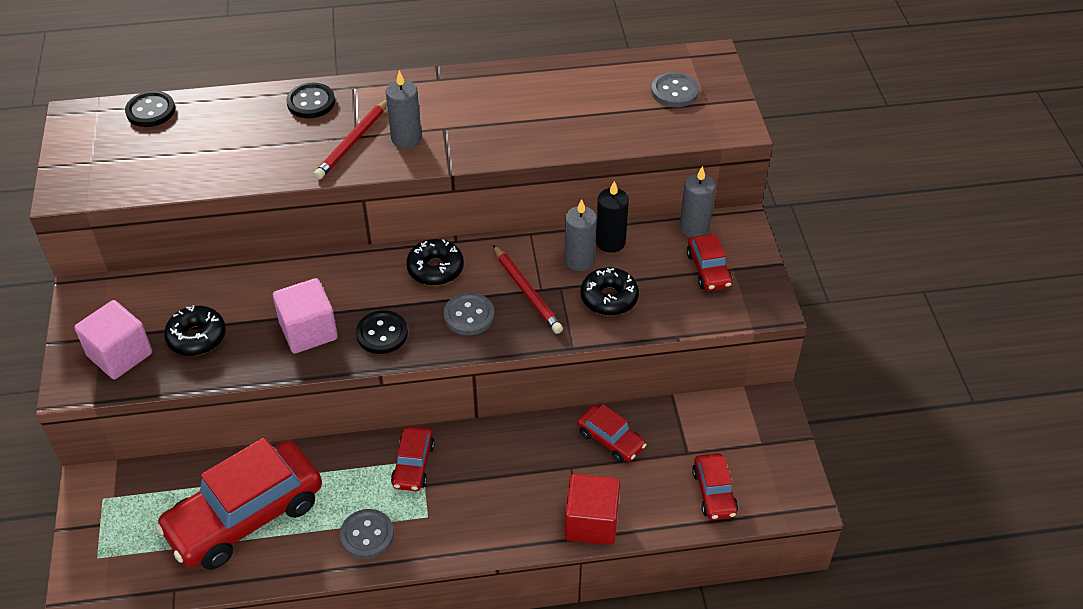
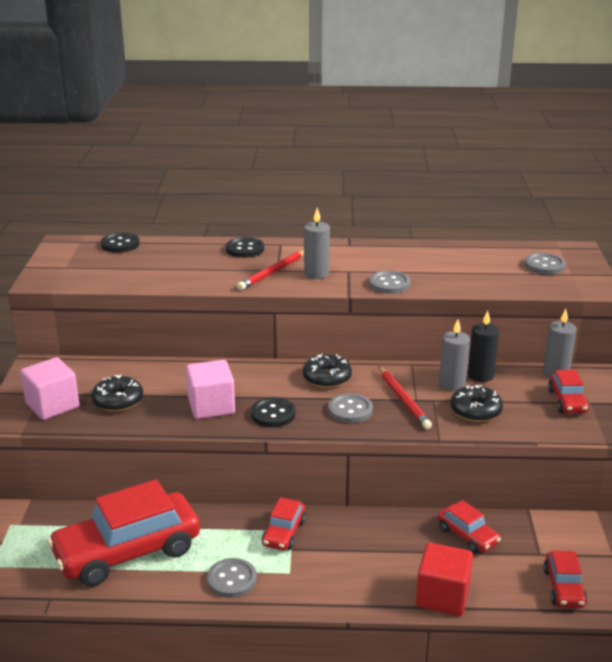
camera: 10 degrees right, 20 degrees down
none -> grey button [369,271,411,294]

